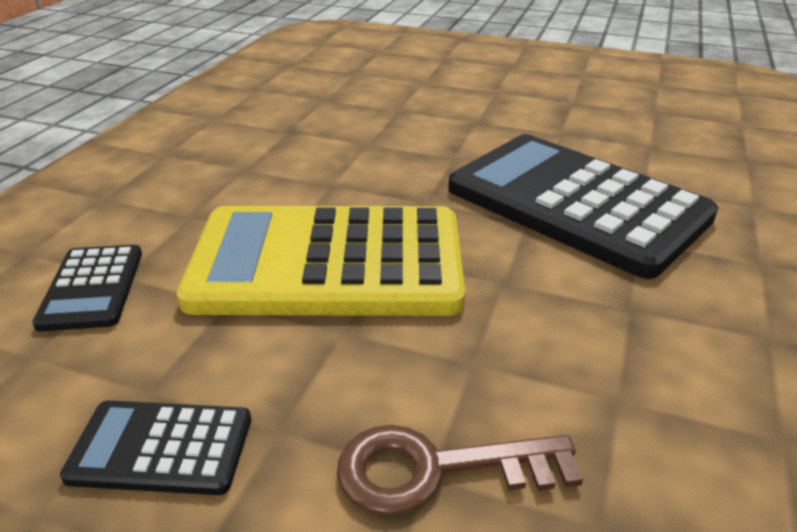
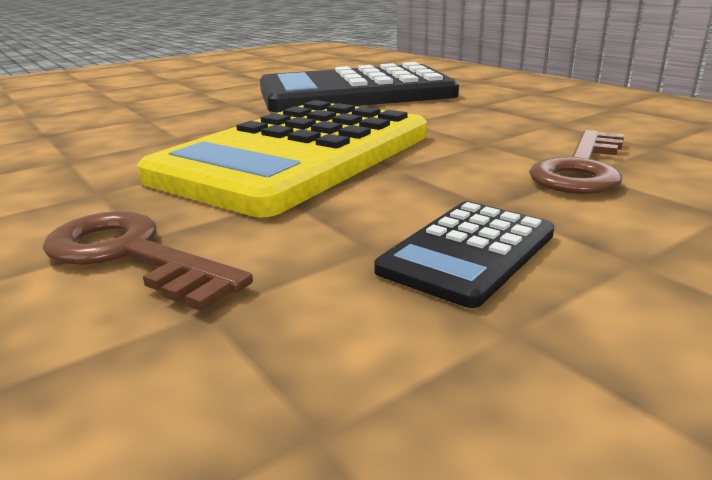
camera: 55 degrees left, 10 degrees down
black calculator [32,245,142,332] -> brown key [43,211,253,311]

